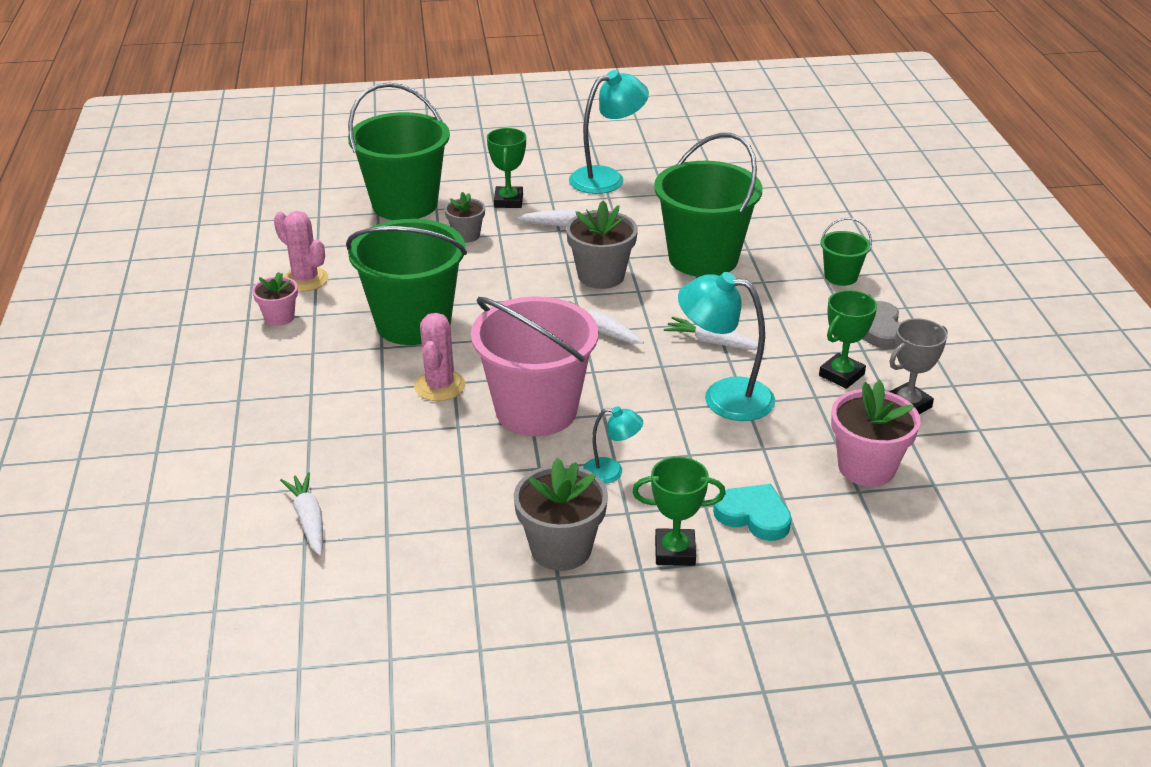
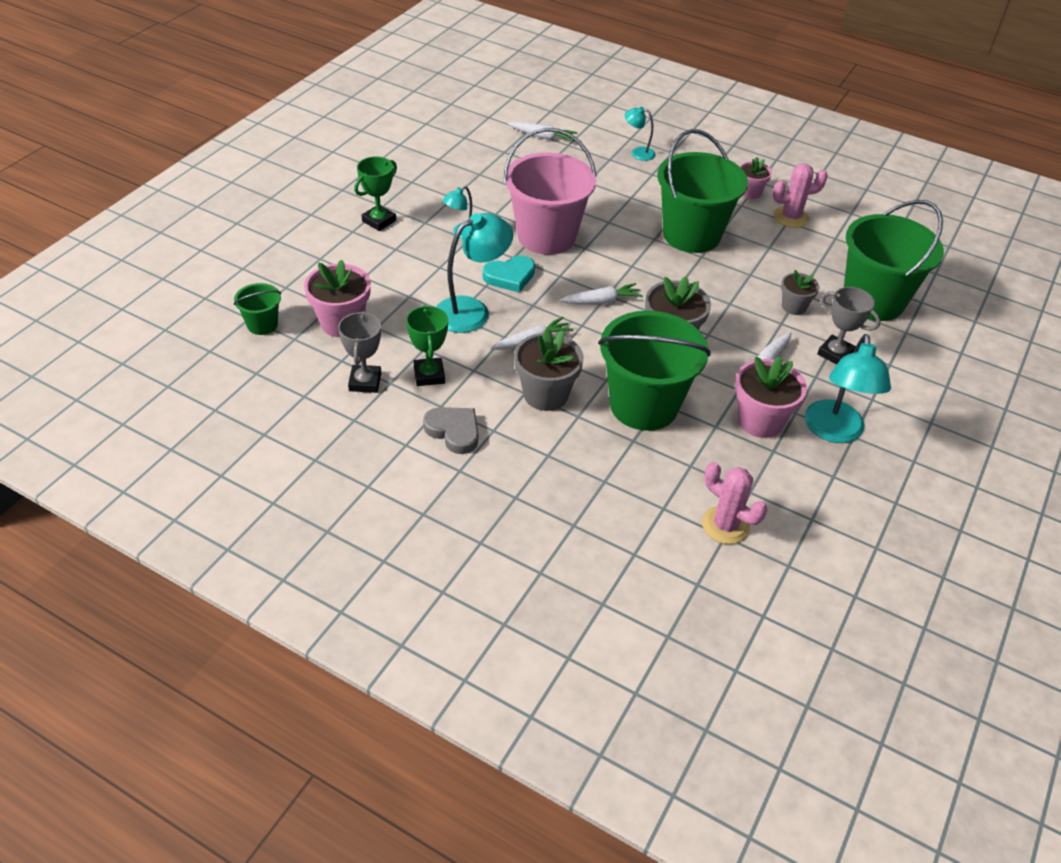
camera: 125 degrees right, 10 degrees up
pink cactus [414,313,465,401] -> pink cactus moved to [702,462,767,544]
green trophy [487,128,526,208] -> grey trophy [817,287,881,364]
grey flower pot [514,458,608,571] -> grey flower pot moved to [514,328,584,411]
turquoise heart [713,484,792,541] -> turquoise heart moved to [483,255,535,293]
green bucket [820,218,872,286] -> green bucket moved to [234,283,281,335]
none -> turquoise lamp [624,107,656,161]
none -> pink flower pot [735,356,807,438]

